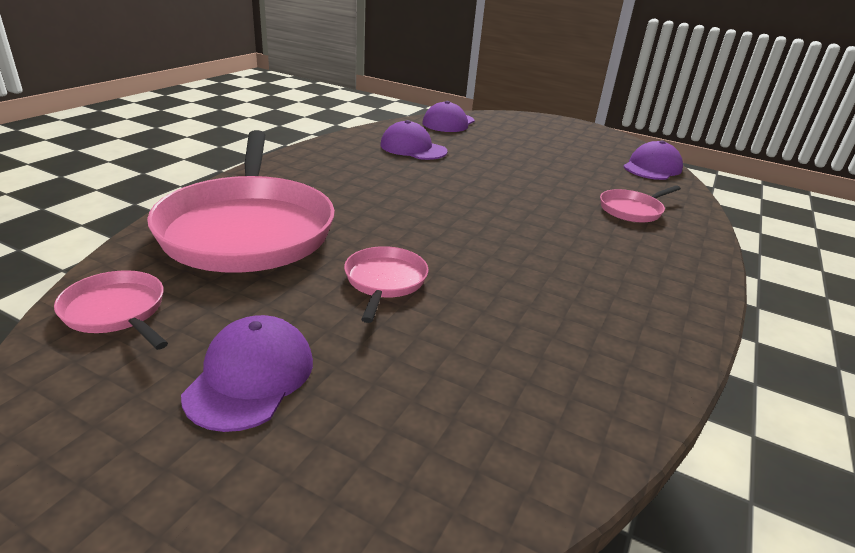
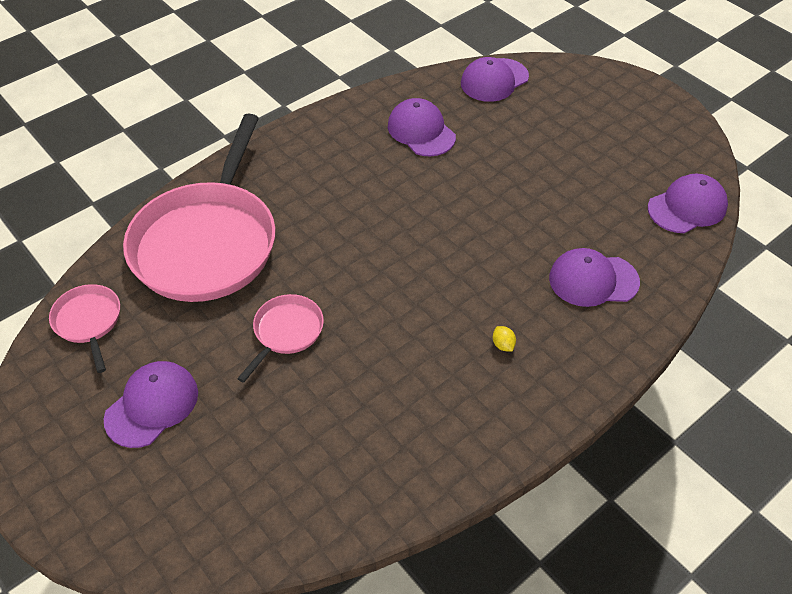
camera: 25 degrees right, 20 degrees up
pink pan [600,185,681,223] -> purple cap [549,248,640,307]
none -> yellow lemon [493,326,516,352]

